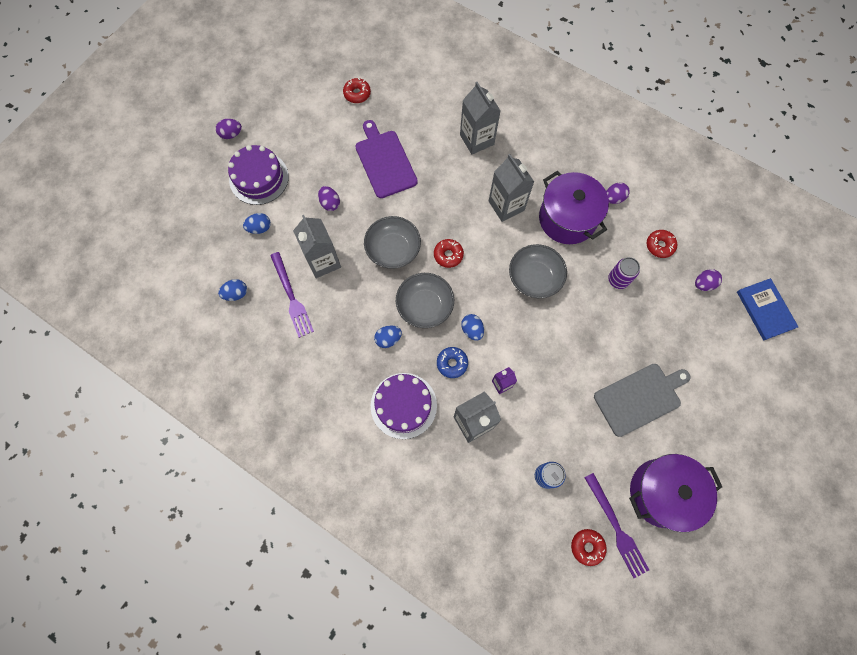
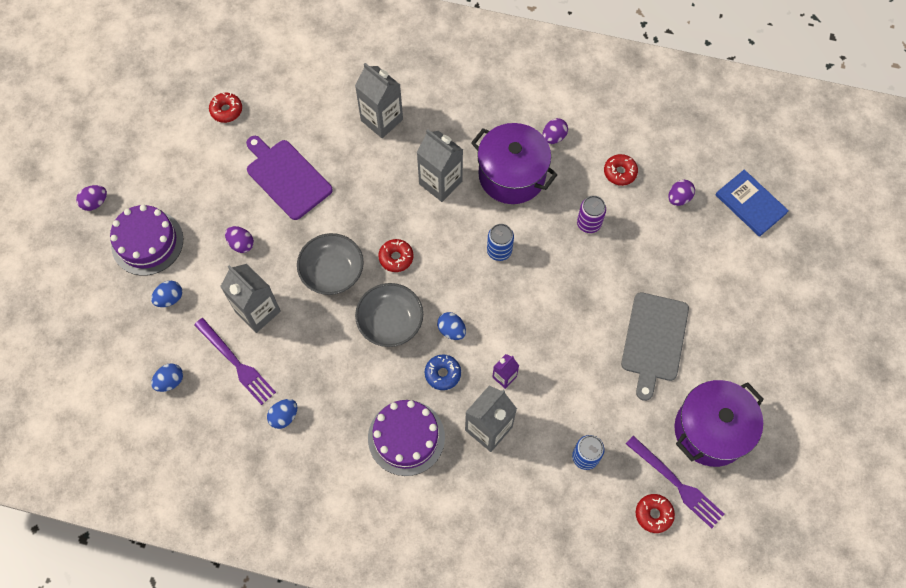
camera: 20 degrees left, 5 degrees down
blue egg [374,326,402,348] -> blue egg moved to [267,399,297,429]
grey bowl [509,244,567,298] -> blue can [487,224,514,261]
grey cutting board [594,364,690,437] -> grey cutting board turned 150 degrees clockwise [621,292,689,401]

